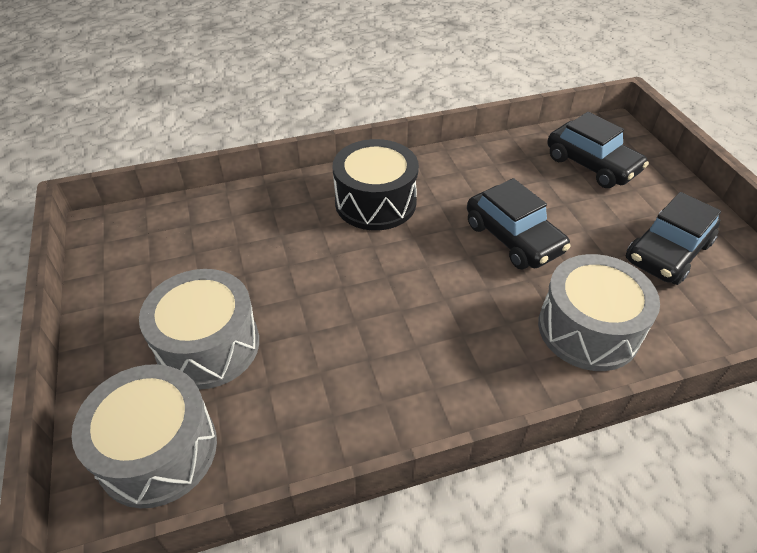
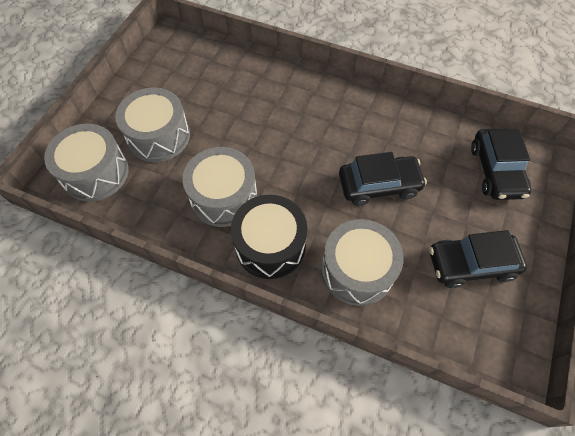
camera: 40 degrees right, 15 degrees up
black drum [333,139,419,230] -> black drum moved to [231,195,307,279]
black car [467,178,571,269] -> black car turned 105 degrees counterclockwise [339,152,427,206]
none -> grey drum [182,147,257,227]

